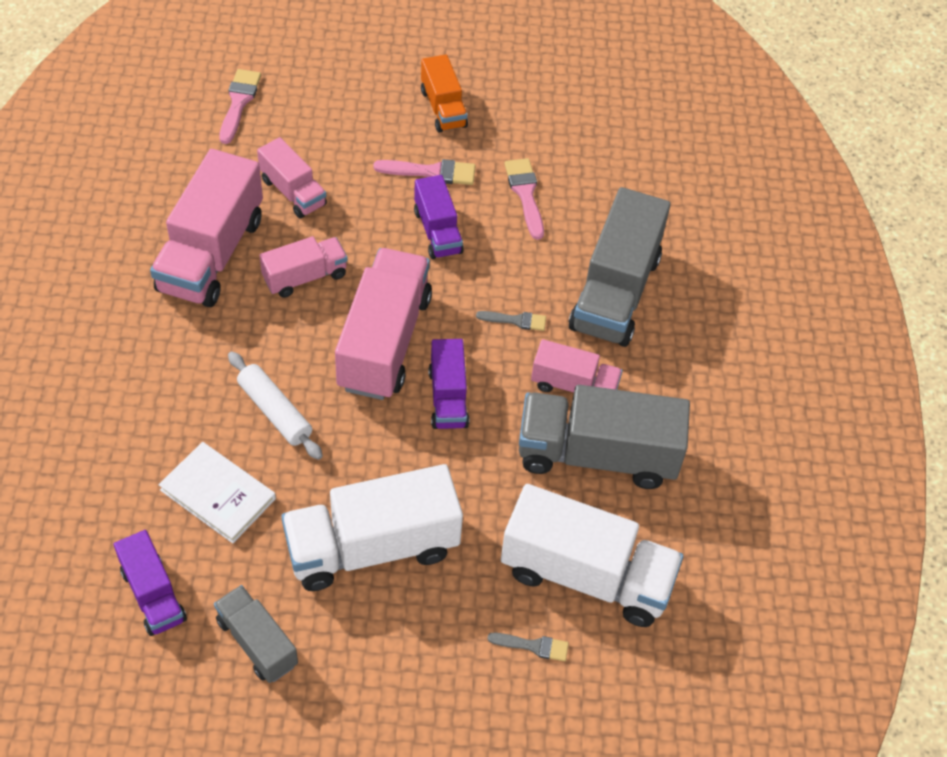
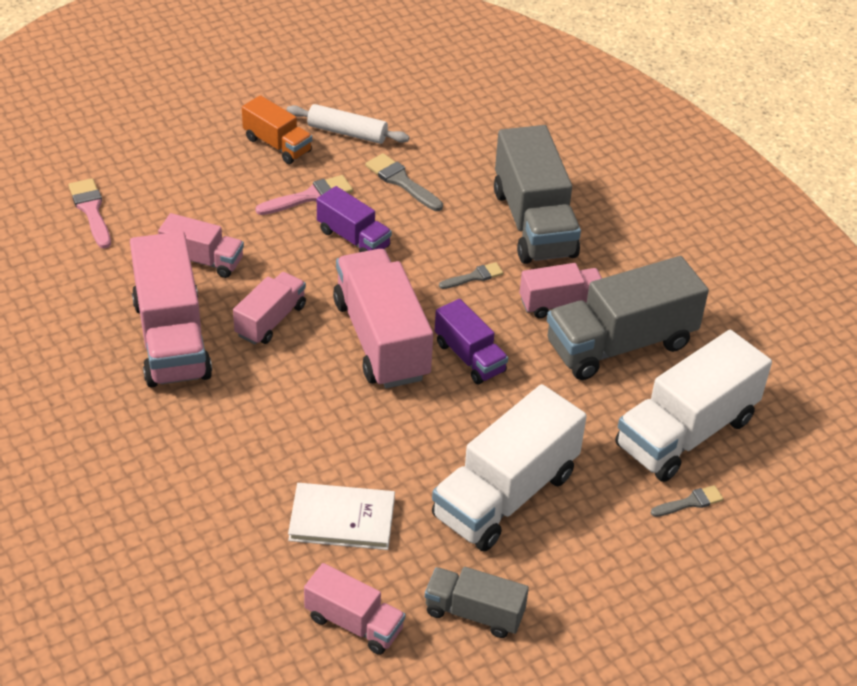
camera: 30 degrees left, 10 degrees down
purple truck [114,530,187,636] -> pink truck [304,563,405,655]
white rolling pin [228,351,323,460] -> white rolling pin moved to [287,104,409,144]
white truck [501,484,683,627] -> white truck turned 150 degrees clockwise [615,330,772,482]
pink brush [505,158,544,240] -> grey brush [365,153,443,211]

